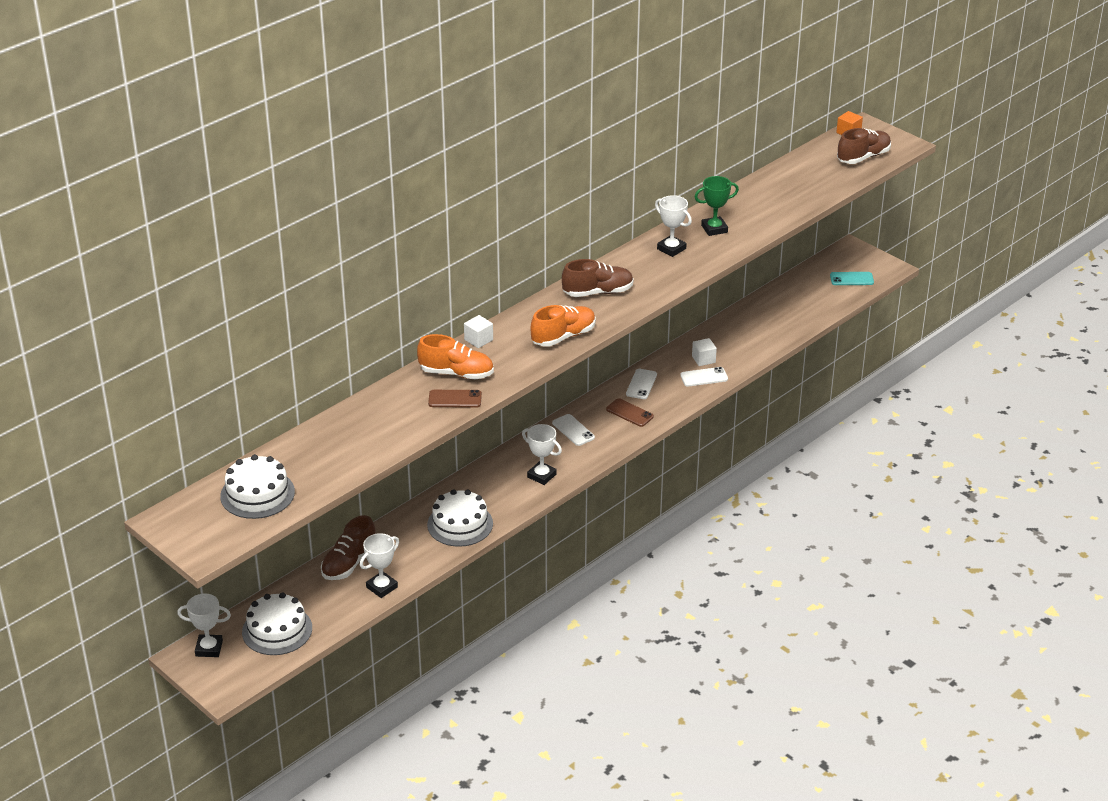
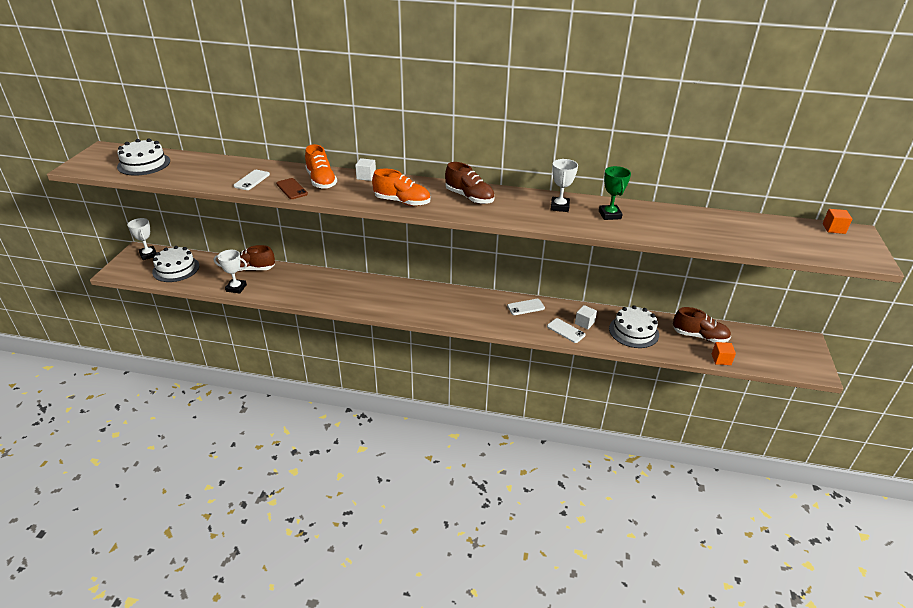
camera: 55 degrees right, 0 degrees up
white cake [427,489,493,547] -> white cake moved to [609,305,659,348]
white trophy [522,424,562,485] -> none
white phone [552,414,595,446] -> white phone moved to [233,170,270,190]
brown phone [606,398,654,427] -> none
green trophy [695,176,739,236] -> green trophy turned 45 degrees clockwise [599,166,631,220]
turquoise phone [830,272,874,285] -> none
brown shoe [837,128,891,164] -> brown shoe moved to [673,307,731,342]
none -> orange cube [712,342,736,365]

